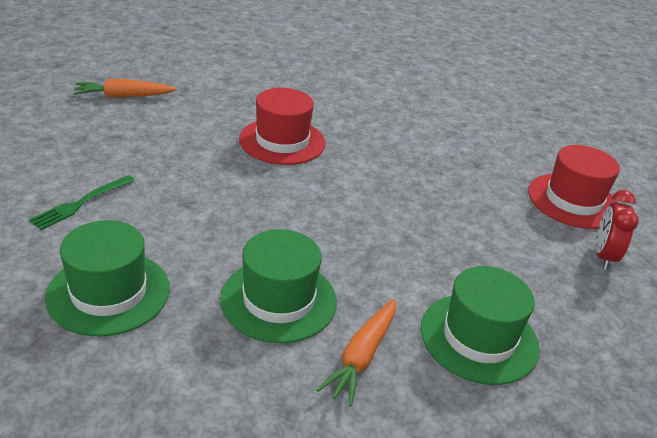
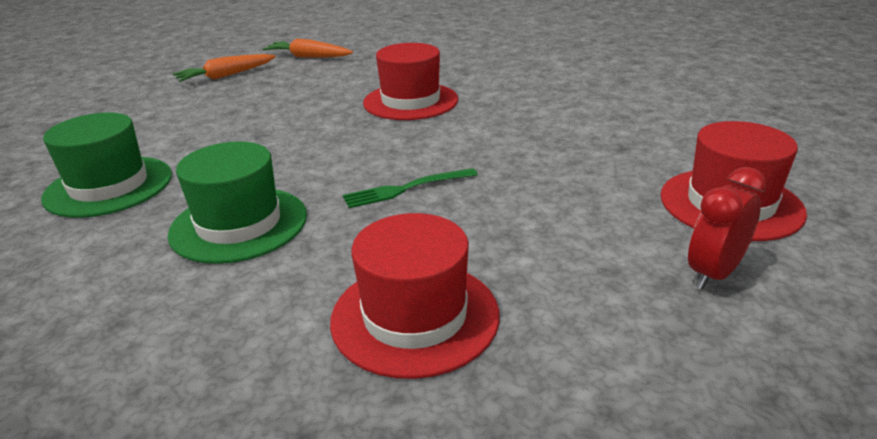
camera: 35 degrees right, 5 degrees down
green fork [29,175,135,230] -> green fork moved to [343,168,478,208]
orange carrot [316,299,396,407] -> orange carrot moved to [173,54,276,82]
green hat [421,266,540,385] -> red hat [330,213,500,379]

